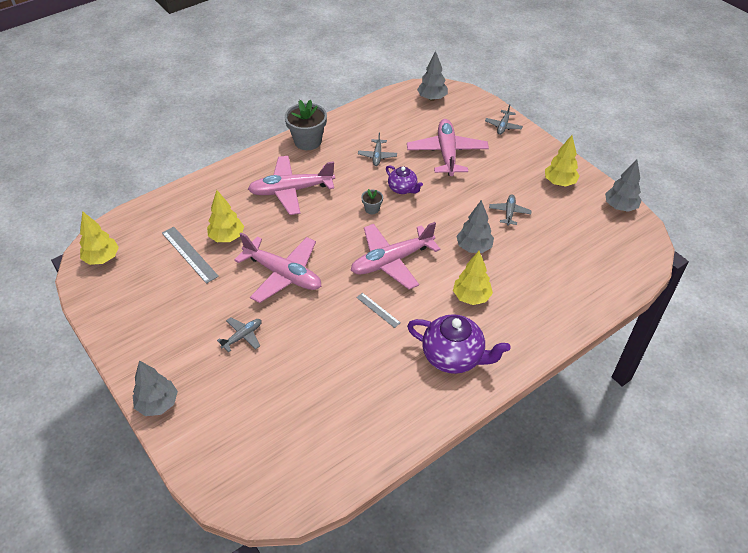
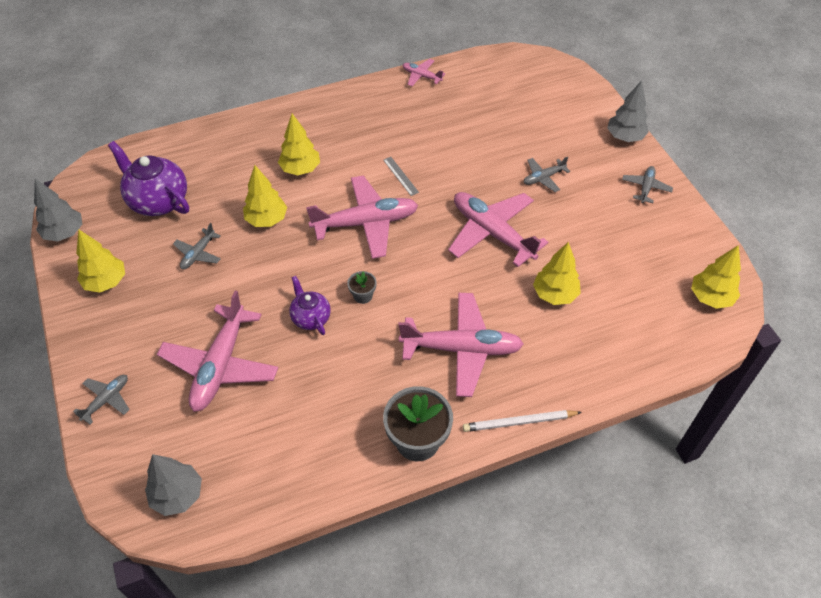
camera: 165 degrees left, 5 degrees up
grey ruler [162,227,219,284] -> none
grey plane [358,132,397,166] -> grey plane moved to [622,166,673,203]
purple teapot [407,314,511,374] -> purple teapot moved to [108,141,189,216]
grey tree [456,200,494,253] -> yellow tree [243,165,287,227]
none -> pink plane [403,59,445,86]
none -> white pencil [463,410,582,432]

